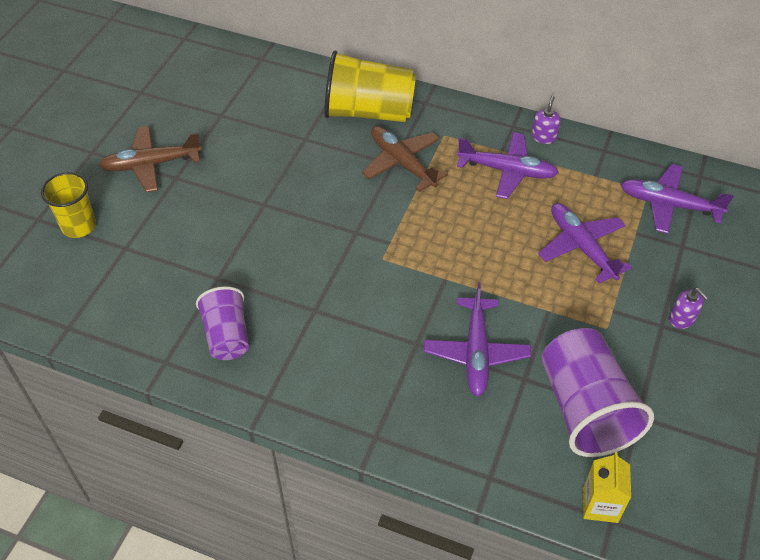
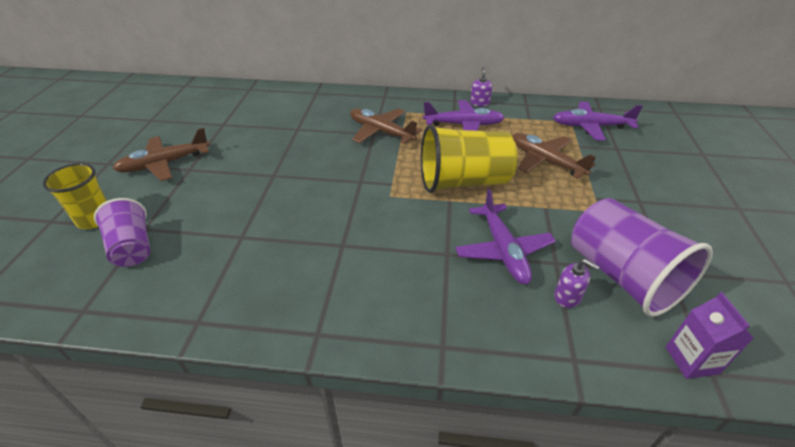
camera: 15 degrees left, 10 degrees down
purple cup [196,286,249,360] -> purple cup moved to [94,198,150,267]
yellow cup [324,50,416,122] -> yellow cup moved to [421,124,518,193]
purple plane [538,203,632,283] -> brown plane [512,133,596,179]
yellow carton [583,452,631,523] -> purple carton [666,292,754,379]
purple soap dispenser [669,288,709,329] -> purple soap dispenser moved to [554,259,599,308]

